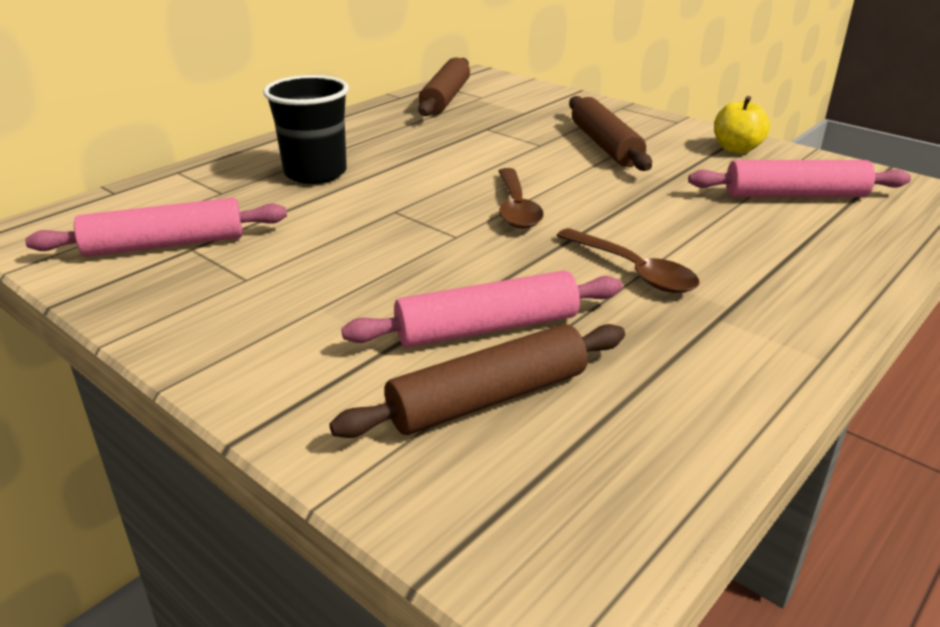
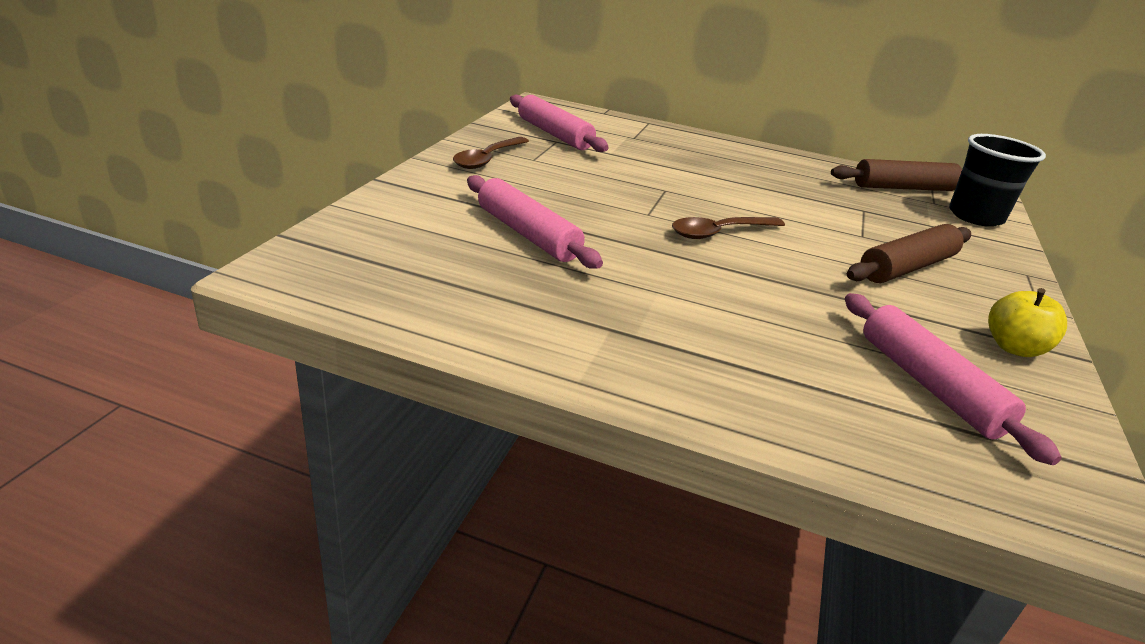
camera: 65 degrees right, 0 degrees up
black cup [263,75,349,184] -> black cup moved to [949,134,1046,227]
brown rolling pin [329,324,625,438] -> none
brown spoon [556,228,699,293] -> brown spoon moved to [453,137,529,169]

